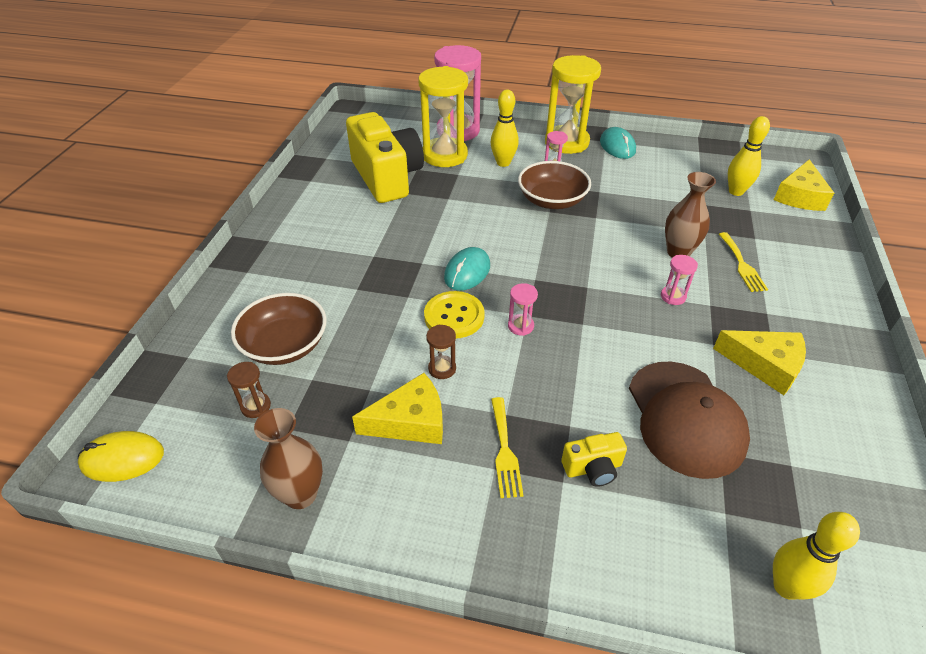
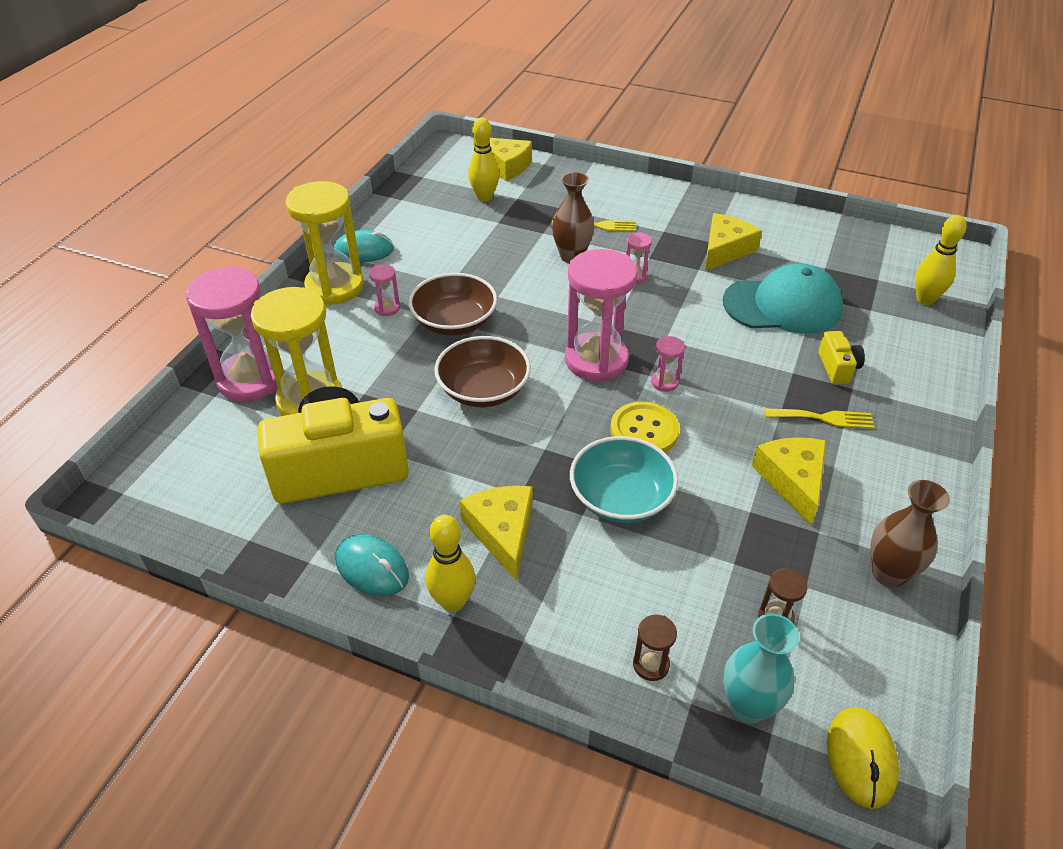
camera: 80 degrees left, 0 degrees up
brown bowl [231,293,327,365] -> brown bowl moved to [434,336,531,407]
brown hourglass [426,325,456,379] -> brown hourglass moved to [633,614,677,681]
turquoise mouse [444,247,490,291] -> turquoise mouse moved to [335,534,409,596]
yellow bowling pin [491,90,519,167] -> yellow bowling pin moved to [425,515,475,612]
brown cap [629,362,750,479] -> turquoise cap [723,264,843,334]
none -> yellow cheese [460,486,533,581]
none -> pink hourglass [565,249,638,382]
none -> turquoise bowl [570,436,678,523]
none -> turquoise vase [723,614,799,724]

